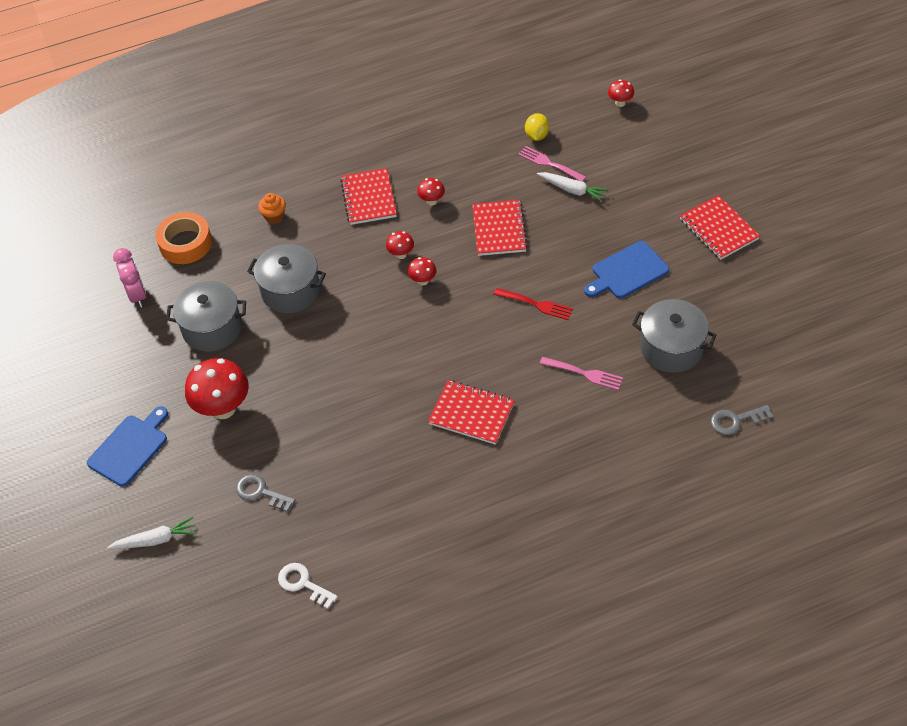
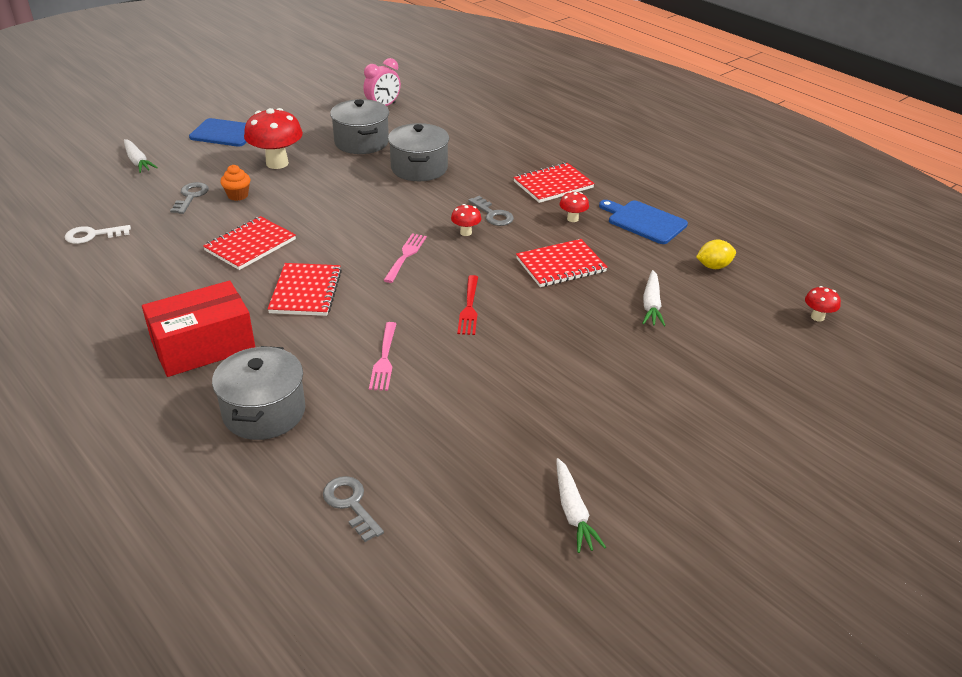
camera: 65 degrees right, 15 degrees down
orange tape [155,212,212,264] -> none
orange cupcake [258,193,286,224] -> orange cupcake moved to [220,165,250,201]
white key [278,563,338,609] -> white key turned 120 degrees counterclockwise [65,225,131,244]
red mushroom [386,231,414,259] -> grey key [468,196,514,226]
pink fork [518,146,586,182] -> pink fork moved to [383,233,427,283]
blue cutting board [584,241,669,298] -> blue cutting board moved to [599,200,688,244]
grey pot [632,299,717,373] -> grey pot moved to [212,346,305,440]
red notebook [680,195,760,260] -> red notebook moved to [203,216,296,270]
none -> red box [142,281,255,377]
none -> white carrot [556,458,606,553]

